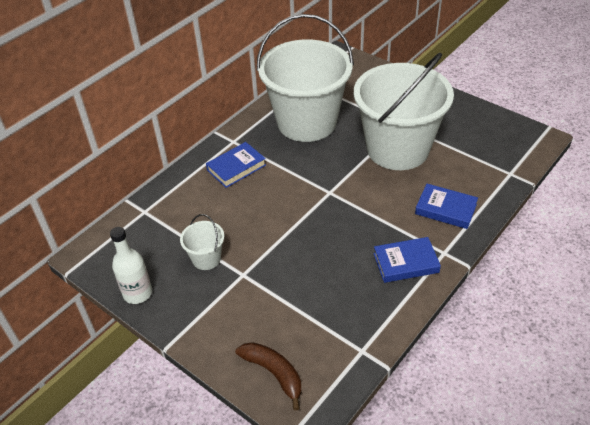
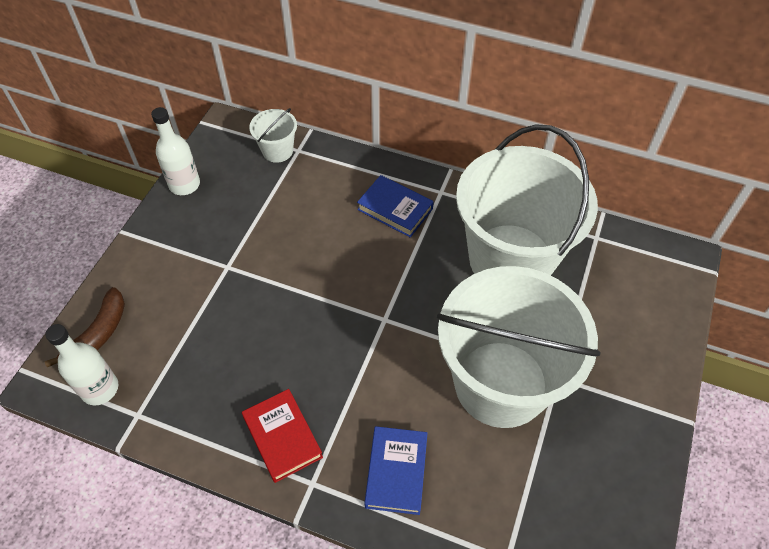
camera: 70 degrees right, 10 degrees up
white bucket [180,214,224,270] -> white bucket moved to [249,108,297,163]
blue book [373,237,441,283] -> red book [242,389,323,483]
none -> white bottle [45,324,118,405]

